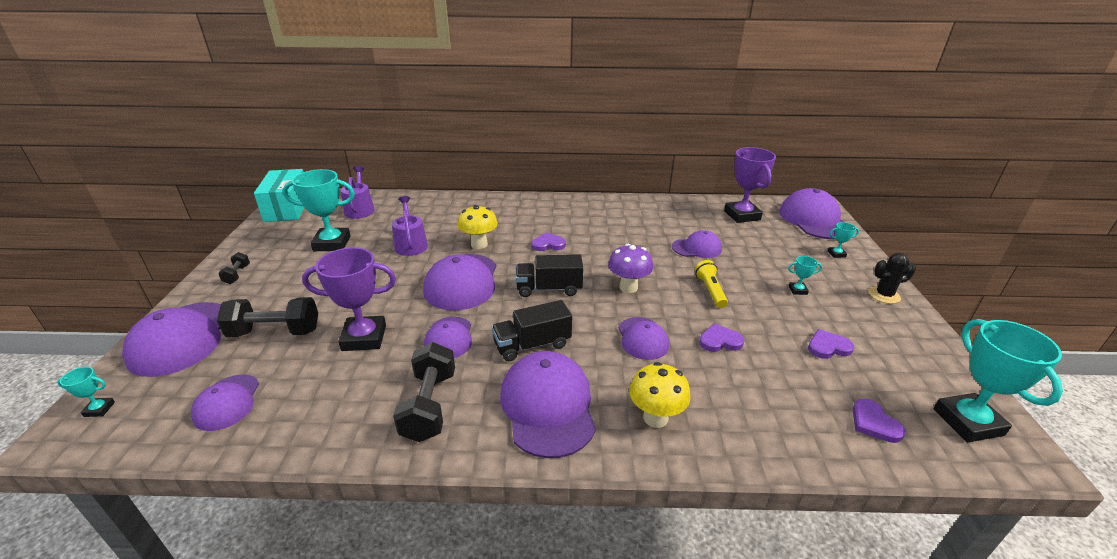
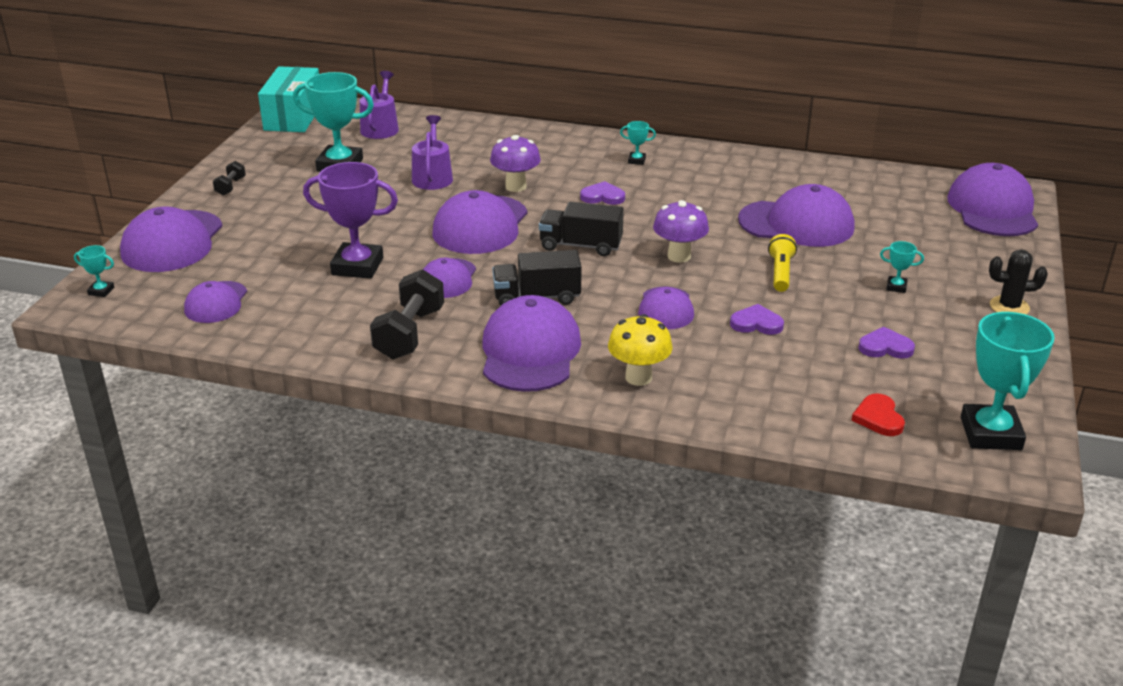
camera: 15 degrees right, 0 degrees up
black dumbbell [217,297,318,337] -> none
yellow mushroom [458,205,498,249] -> purple mushroom [490,135,541,192]
purple cap [672,230,722,258] -> purple cap [738,184,854,247], size x1.71
purple trophy [724,147,776,223] -> none
turquoise trophy [828,222,859,258] -> turquoise trophy moved to [620,121,656,165]
purple heart [853,399,906,443] -> red heart [851,394,905,436]

